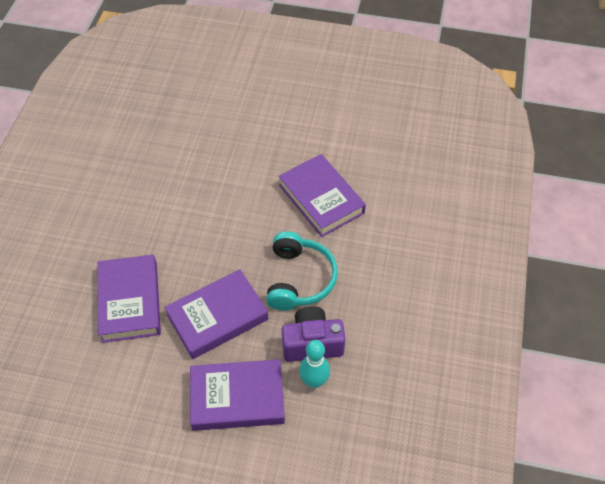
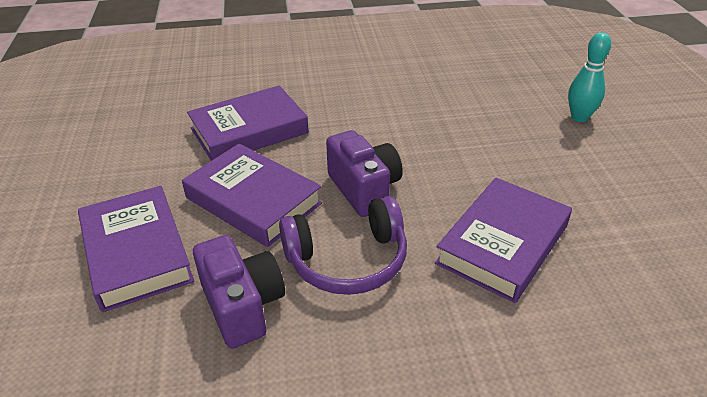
camera: 70 degrees right, 15 degrees down
turquoise headphones [266,231,338,311] -> purple headphones [279,196,407,295]
turquoise bowling pin [299,340,330,388] -> turquoise bowling pin moved to [568,32,611,122]
none -> purple camera [326,130,403,217]

